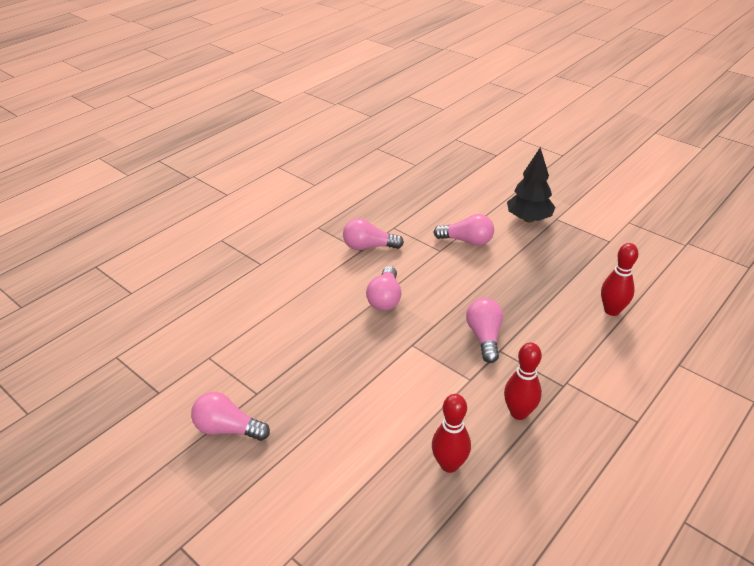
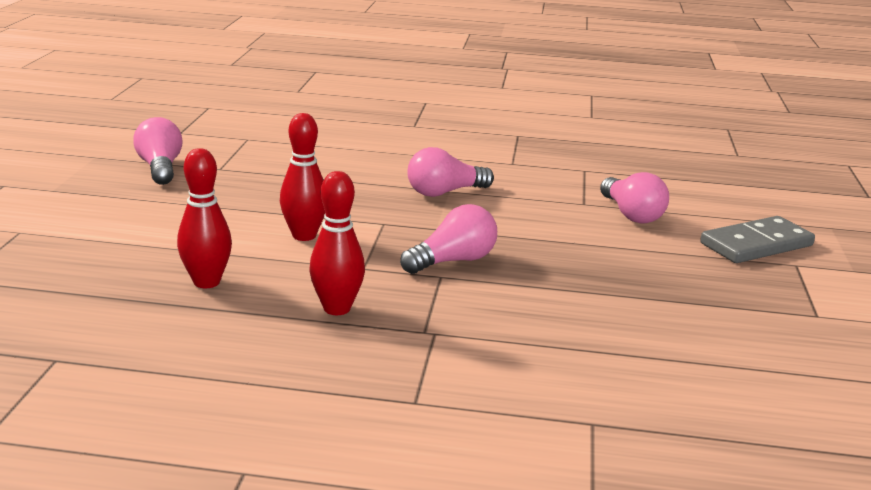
camera: 55 degrees right, 15 degrees down
pink light bulb [343,218,404,250] -> none
black tree [507,147,555,222] -> grey domino [700,216,815,263]
red bowling pin [601,243,638,316] -> red bowling pin moved to [280,113,325,241]

